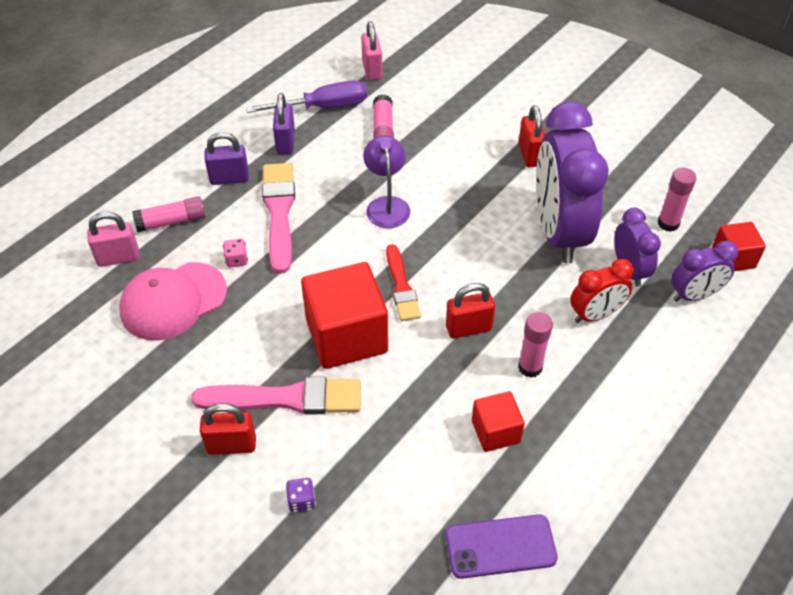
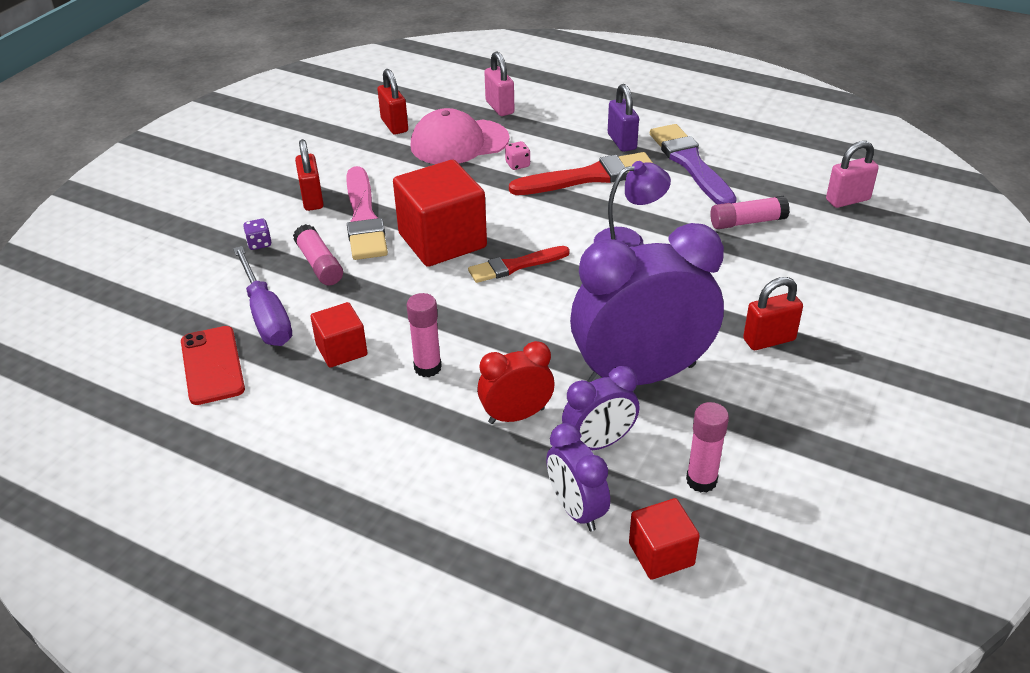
camera: 80 degrees right, 10 degrees down
pink cap [119,262,227,341] -> pink cap turned 60 degrees counterclockwise [410,108,510,164]
pink glue stick [132,196,206,232] -> pink glue stick moved to [293,224,343,285]
purple screwdriver [246,80,367,113] -> purple screwdriver moved to [233,246,292,346]
pink brush [262,163,295,274] -> red brush [509,152,653,195]
purple padlock [273,93,295,154] -> purple brush [650,124,737,204]
red padlock [446,283,495,338] -> red padlock moved to [377,69,408,135]
purple phone [446,514,558,579] -> red phone [181,326,245,405]
red clock [570,259,634,323] -> red clock turned 105 degrees clockwise [477,341,554,424]

